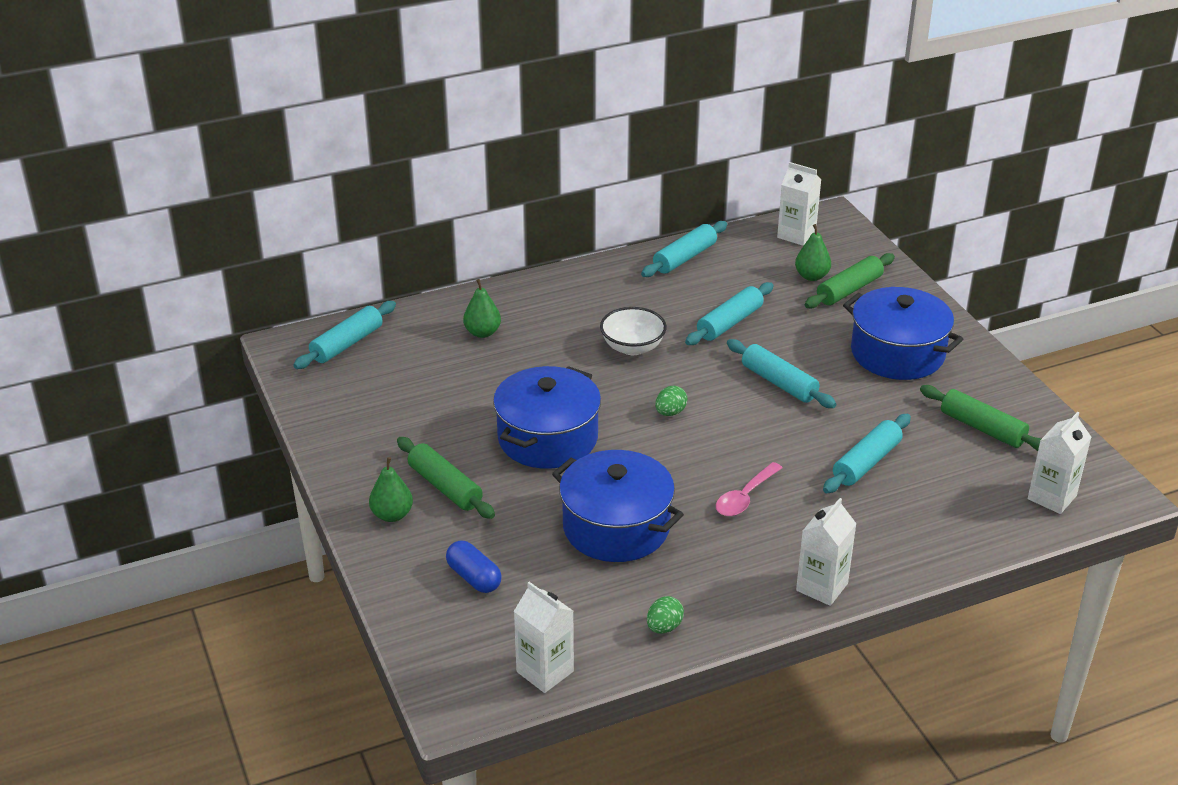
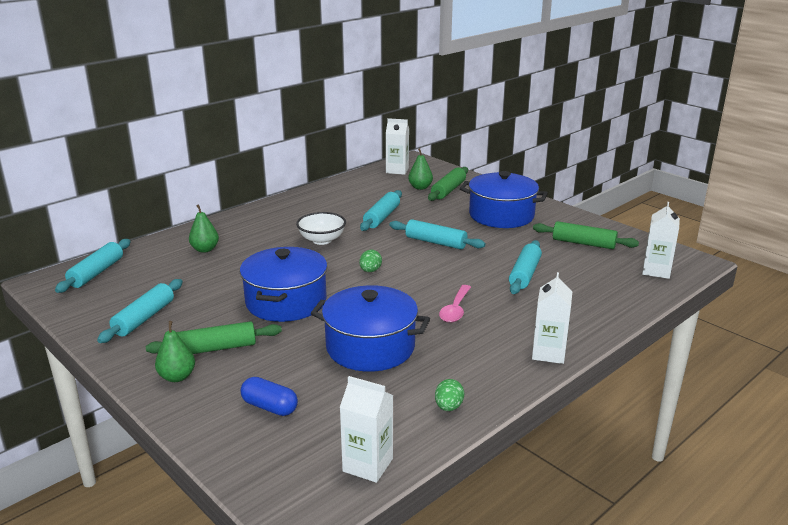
camera: 20 degrees left, 10 degrees down
green rolling pin [397,437,495,519] -> green rolling pin turned 45 degrees counterclockwise [146,321,282,354]
turquoise rolling pin [641,221,727,277] -> turquoise rolling pin moved to [97,279,183,343]

